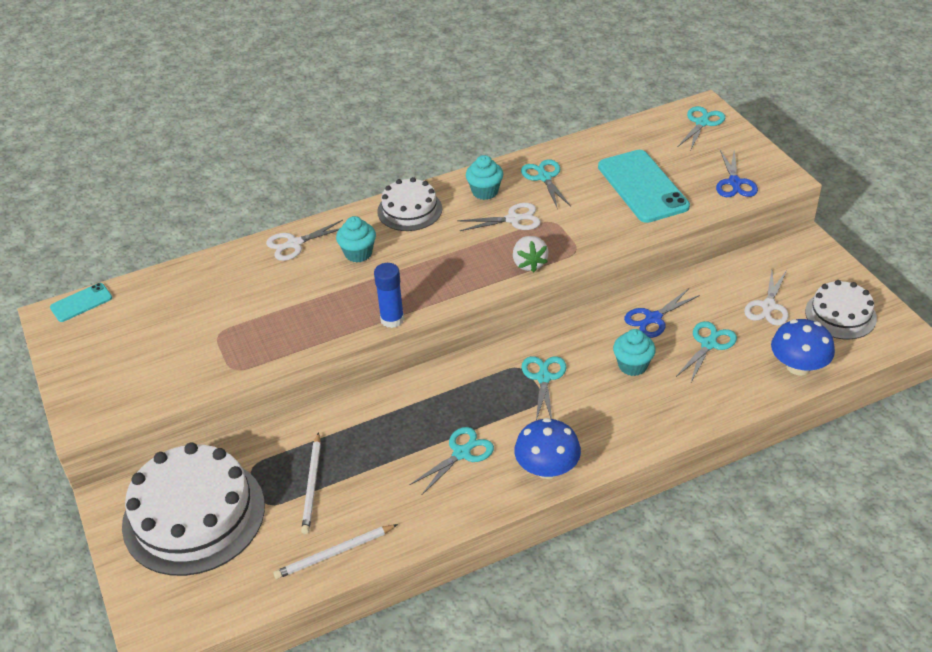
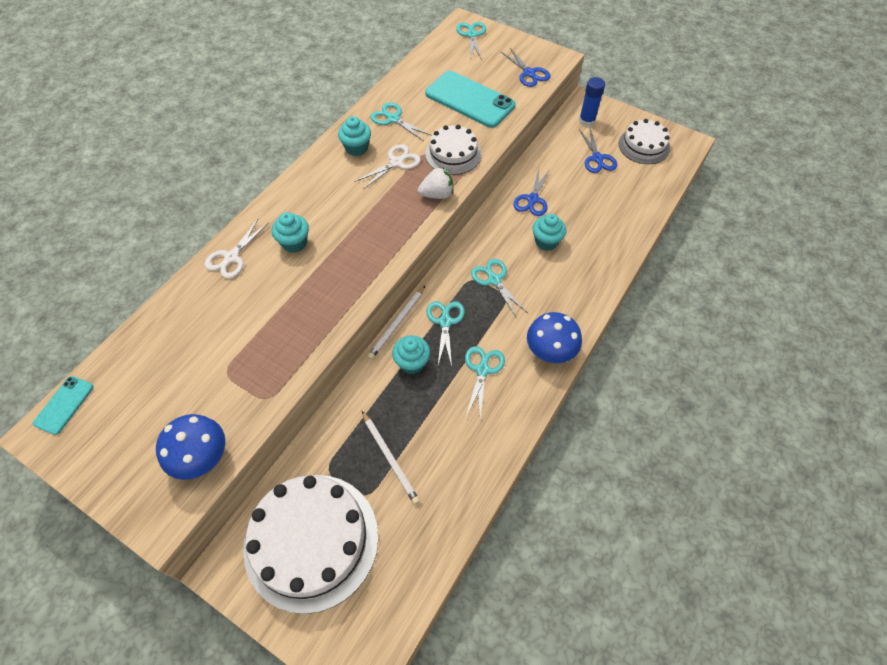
camera: 35 degrees left, 15 degrees up
white pencil [273,524,398,579] -> white pencil moved to [368,286,425,360]
blue glue stick [374,263,404,328] -> blue glue stick moved to [579,77,605,127]
white cake [377,177,442,231] -> white cake moved to [425,125,481,175]
white strawberry [513,236,549,272] -> white strawberry turned 60 degrees counterclockwise [418,167,453,199]
turquoise scissors [676,321,737,384] -> turquoise scissors moved to [426,301,465,366]
white scissors [744,270,789,326] -> blue scissors [579,129,617,173]
blue mushroom [771,319,835,375] -> blue mushroom moved to [156,414,226,480]
none -> turquoise cupcake [392,335,430,374]

